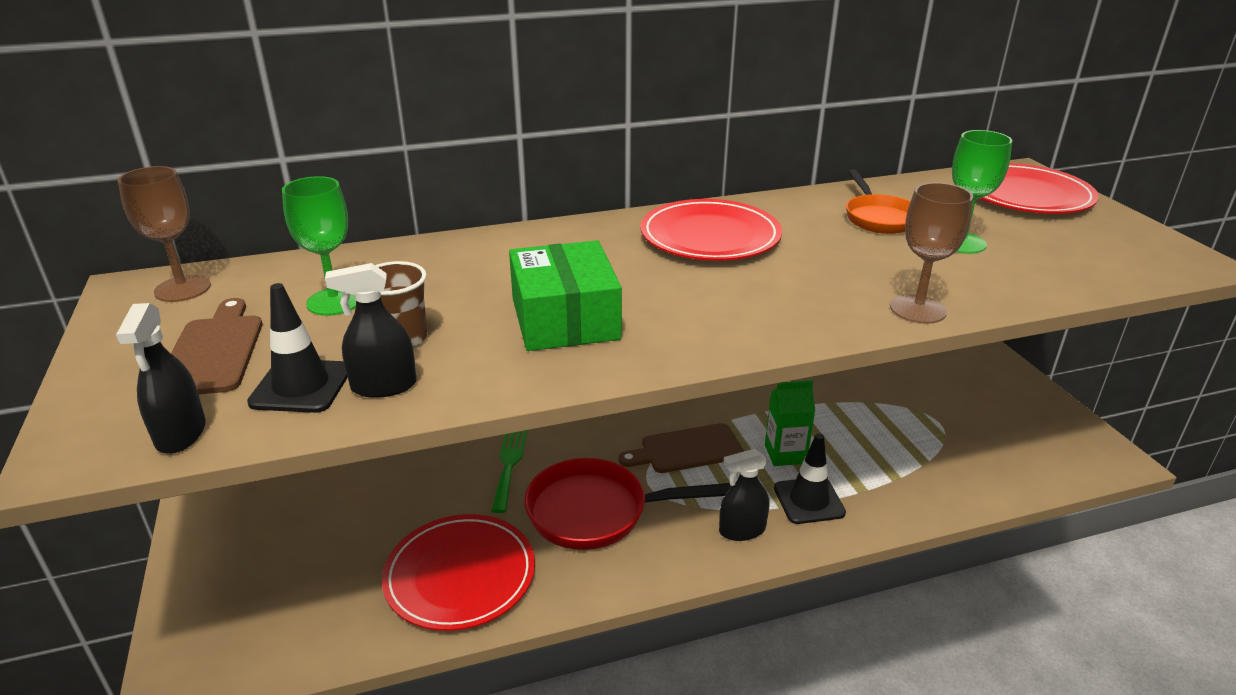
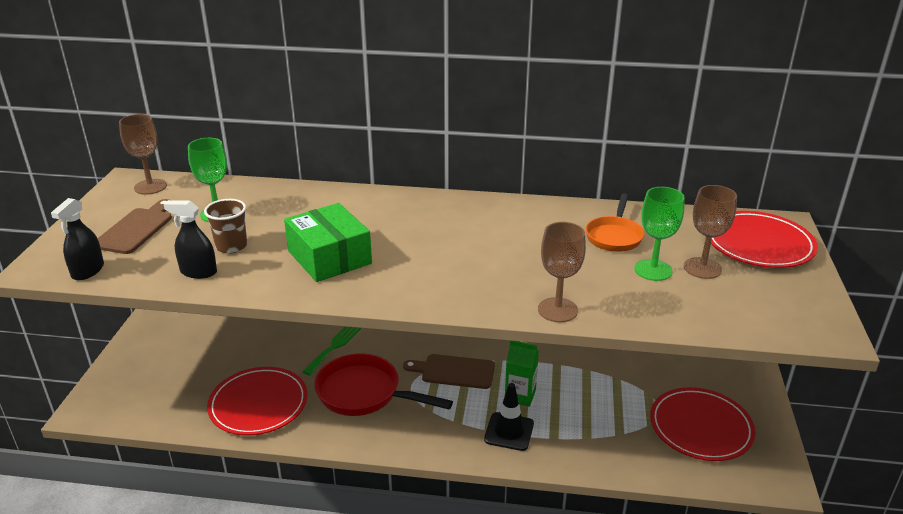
camera: 25 degrees right, 0 degrees up
black traffic cone [247,283,348,413] -> none
green box [509,240,622,351] -> green box turned 45 degrees counterclockwise [284,203,372,282]
red plate [640,199,782,261] -> red plate moved to [650,387,756,461]
black spray bottle [719,449,769,541] -> none
none -> brown goblet [684,185,737,279]

